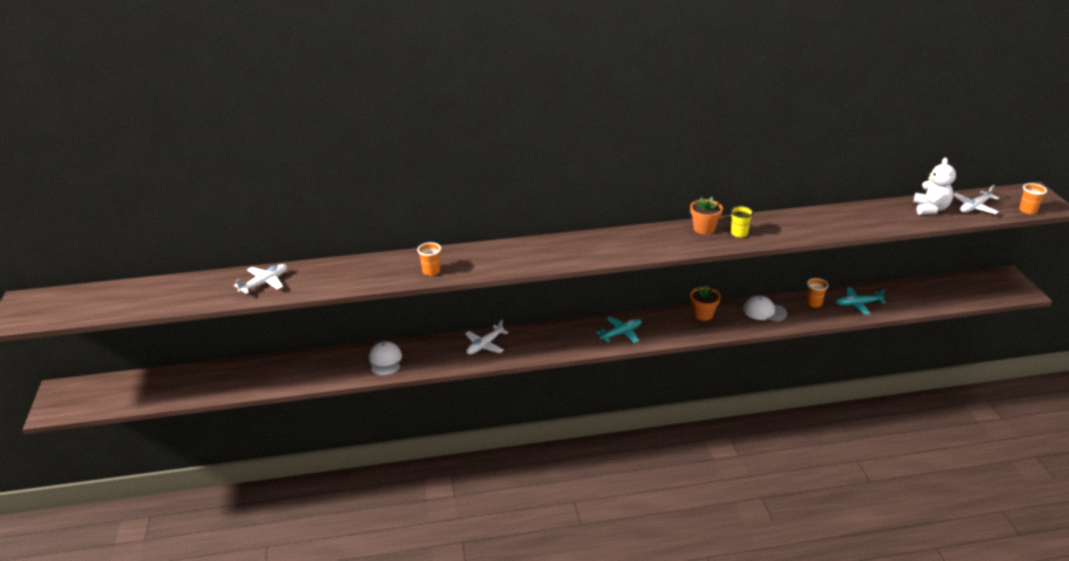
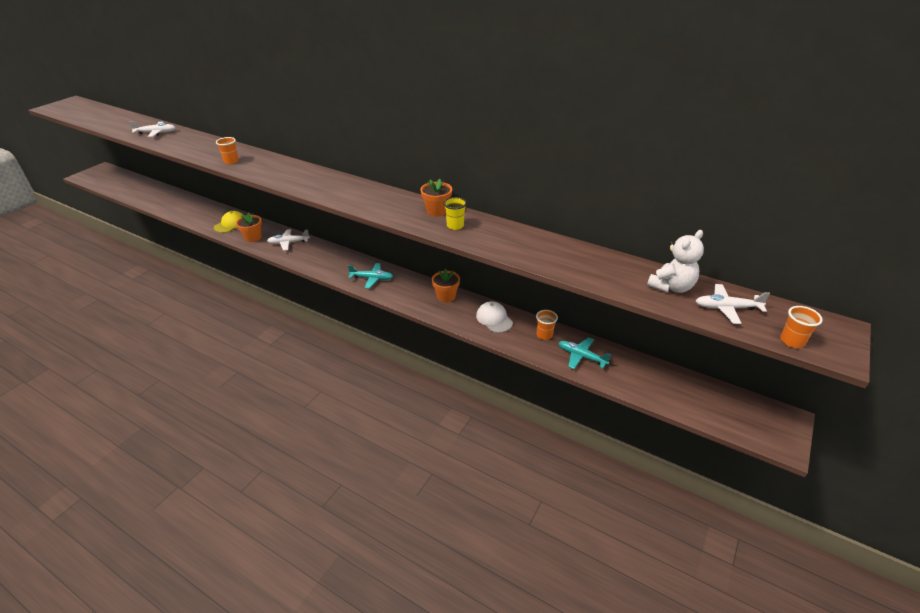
camera: 40 degrees right, 5 degrees up
white cap [369,341,402,375] -> yellow cap [214,211,242,233]
none -> orange flower pot [236,212,262,242]

